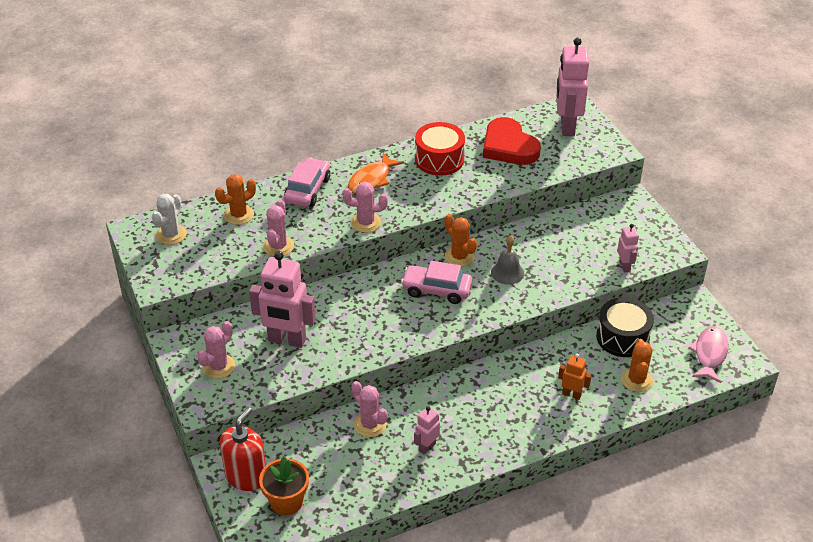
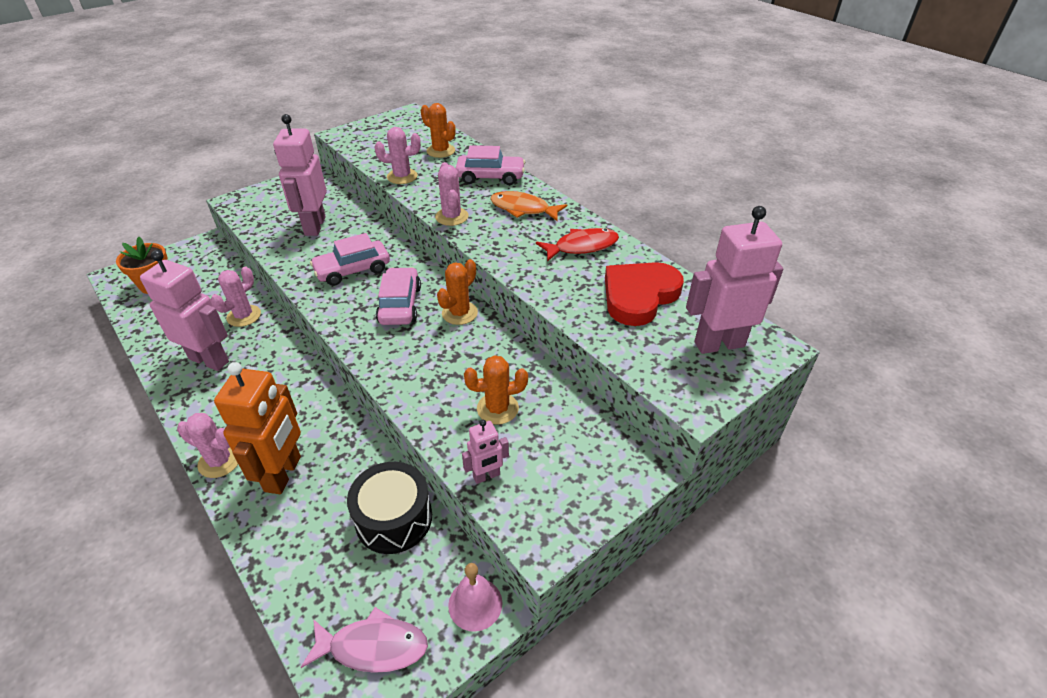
camera: 75 degrees right, 0 degrees up
white cactus [152,194,187,245] -> none
pink cactus [197,321,235,379] -> pink cactus moved to [177,413,238,478]
red soap dispenser [220,407,266,491] -> none
pink robot [414,406,440,455] -> pink robot [140,250,229,371], size x2.00
red drum [415,122,465,176] -> red fish [536,228,619,262]
grey bell [491,235,524,285] -> none
orange robot [558,354,591,400] -> orange robot [214,362,301,494], size x2.00
orange cactus [621,339,653,392] -> orange cactus moved to [464,355,528,425]
none -> pink car [310,233,390,286]
none -> pink bell [448,563,502,632]

